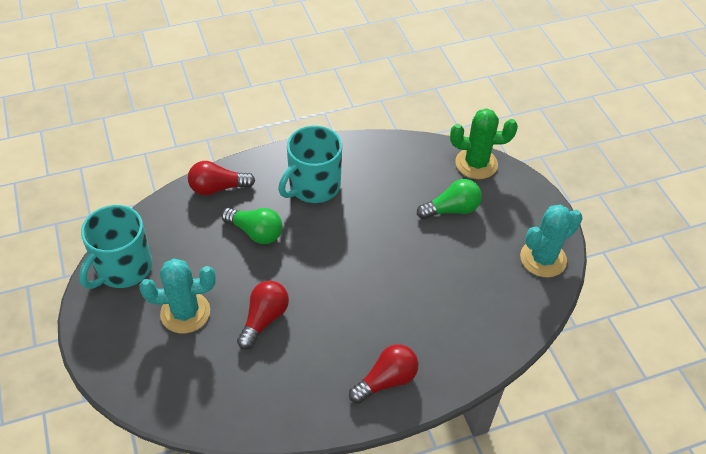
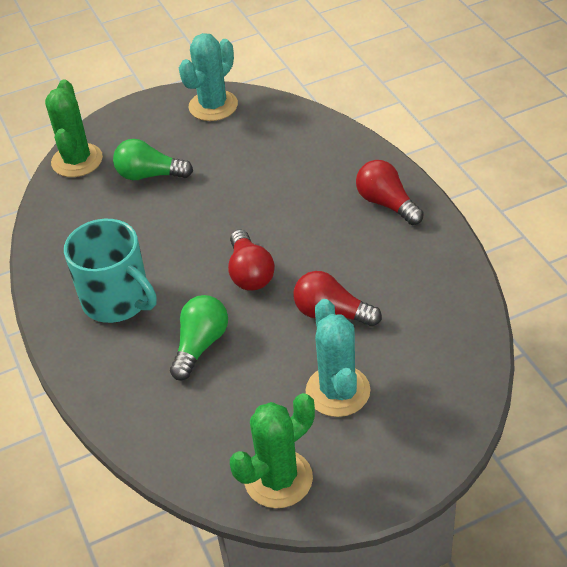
camera: 90 degrees left, 5 degrees down
turquoise mug [79,205,152,289] -> green cactus [230,393,315,508]
red light bulb [188,161,255,196] -> red light bulb moved to [228,230,275,291]
green light bulb [417,179,482,219] -> green light bulb turned 60 degrees counterclockwise [113,139,193,180]
turquoise cactus [520,205,583,278] -> turquoise cactus turned 75 degrees clockwise [179,33,238,121]

